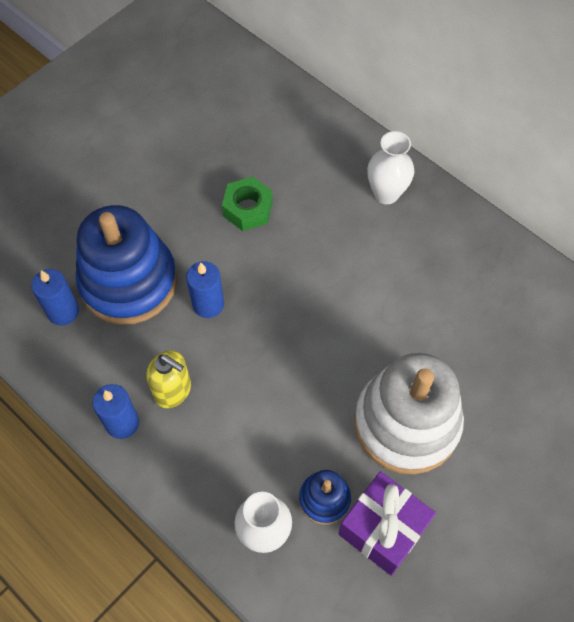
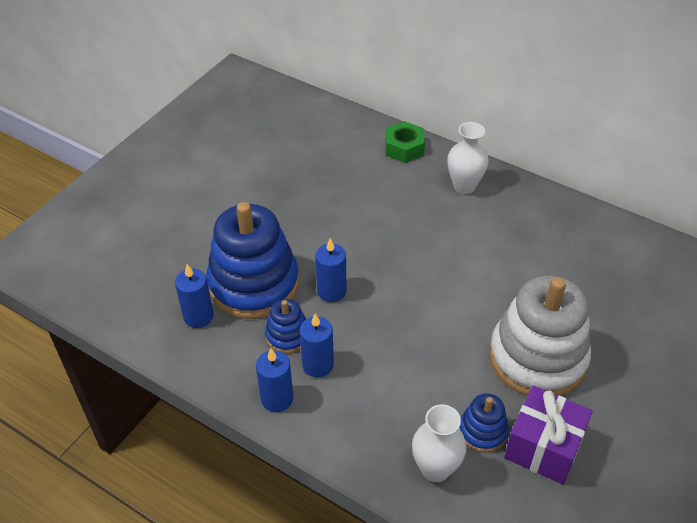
camera: 10 degrees left, 15 degrees down
yellow soap dispenser [146,350,191,408] -> blue candle [300,313,334,378]
green nut [222,176,273,231] -> green nut moved to [385,121,425,163]
none -> blue stacking toy [265,299,306,354]

